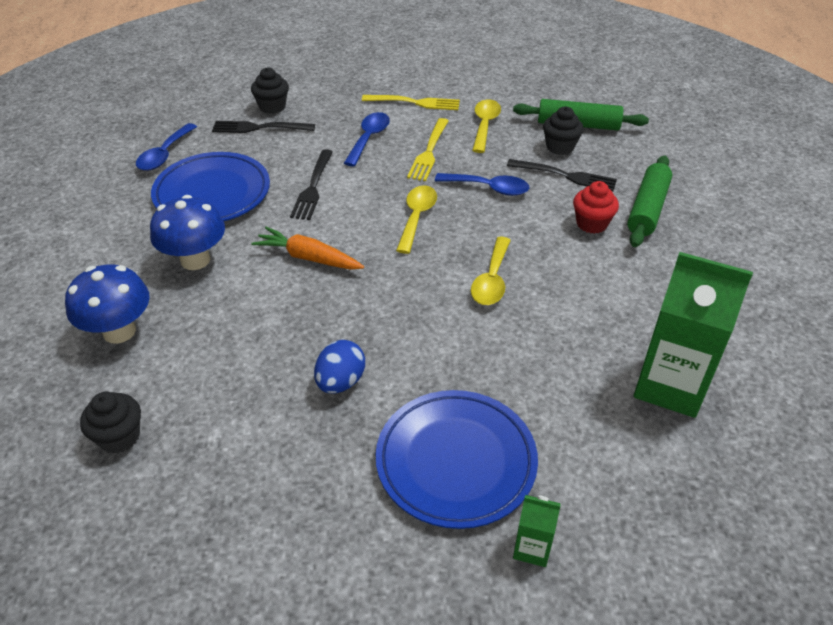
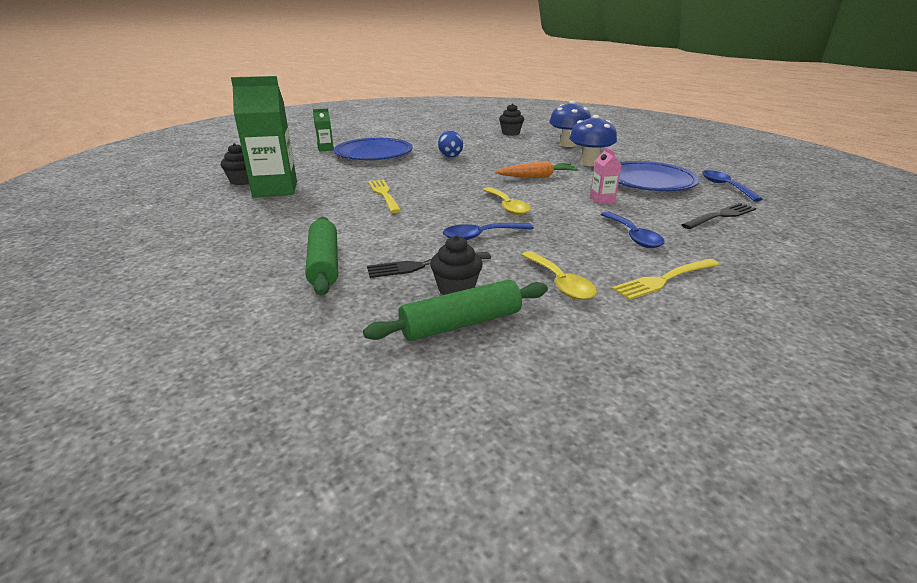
camera: 145 degrees right, 15 degrees down
black cupcake [251,67,289,114] -> black cupcake moved to [221,143,249,185]
black fork [290,149,333,220] -> pink carton [590,147,621,204]
yellow fork [407,118,449,181] -> yellow fork moved to [368,180,401,213]
yellow spoon [471,237,511,305] -> none
red cupcake [573,181,619,234] -> none

